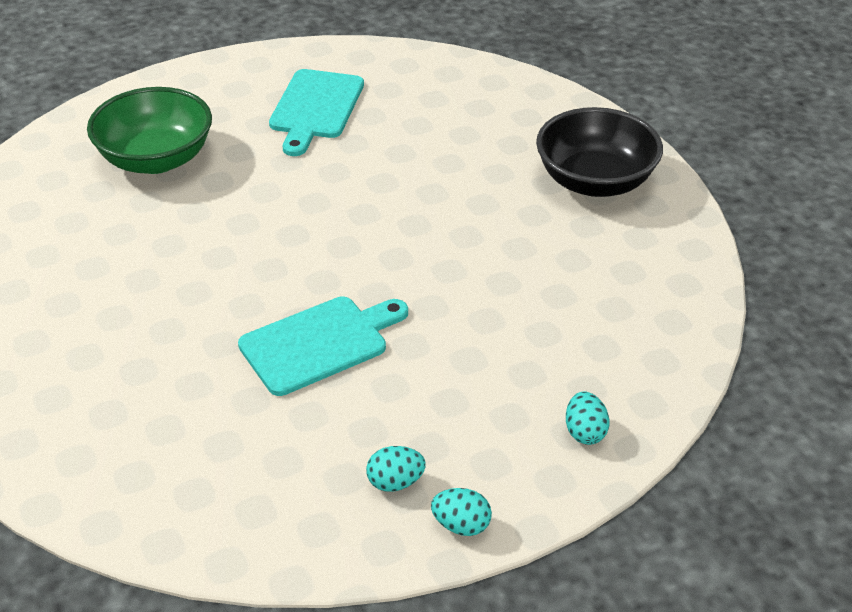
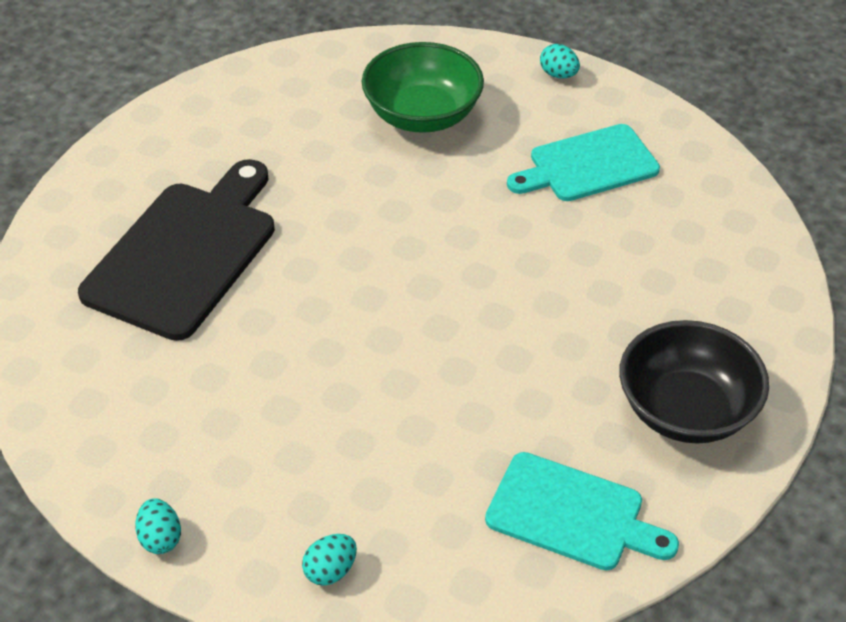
camera: 55 degrees right, 5 degrees up
turquoise cutting board [238,297,408,396] -> turquoise cutting board moved to [485,452,679,570]
turquoise egg [366,446,426,492] -> turquoise egg moved to [540,44,580,78]
none -> black cutting board [78,159,275,341]

